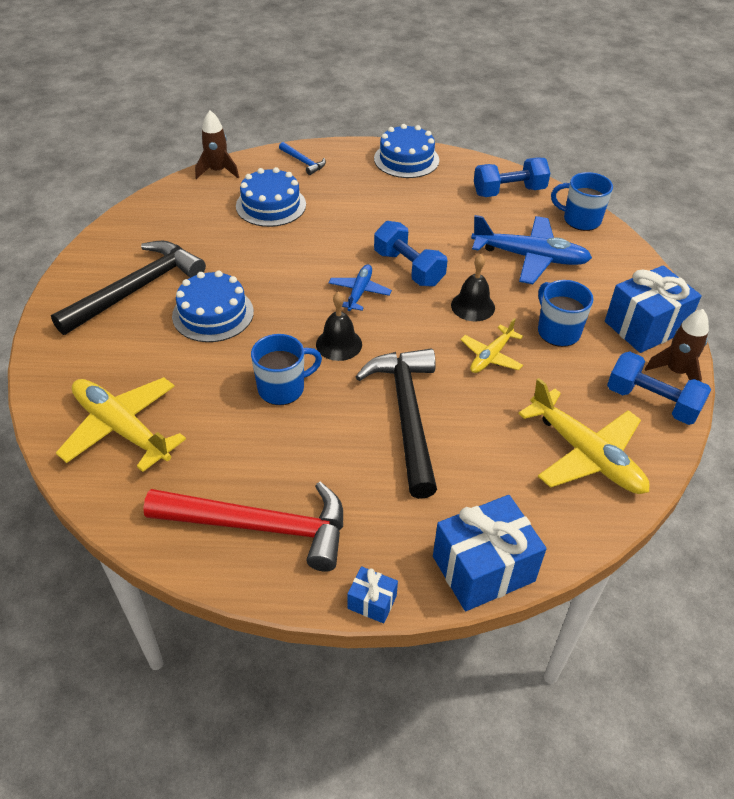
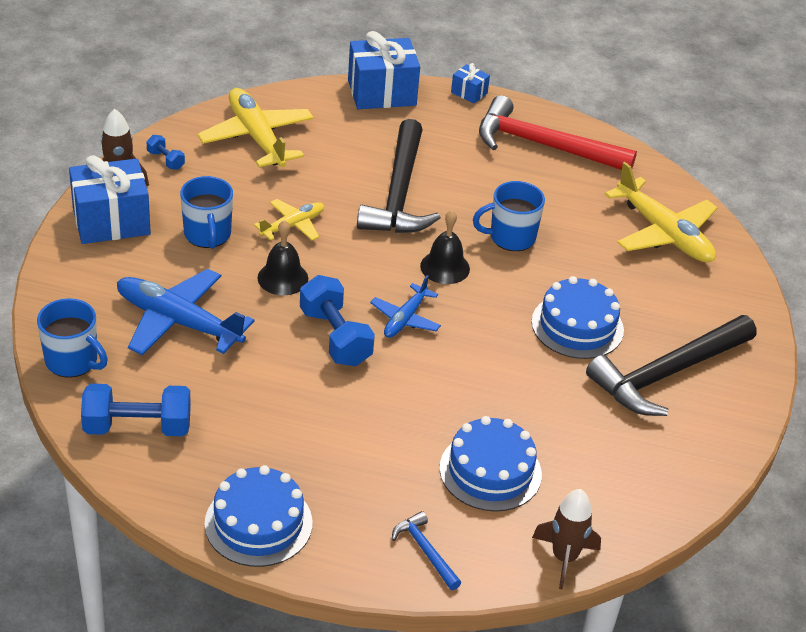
camera: 170 degrees left, 5 degrees down
blue dumbbell [607,351,711,425] -> blue dumbbell [146,135,185,170], size x0.49

